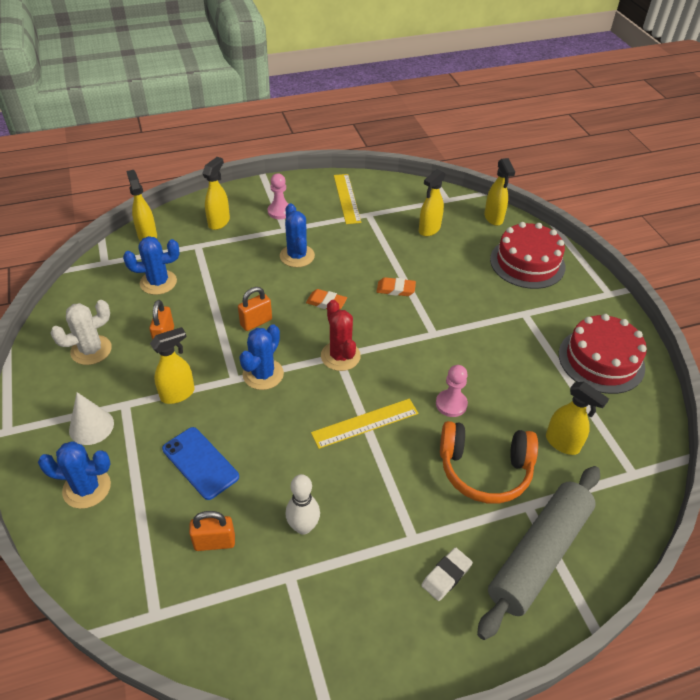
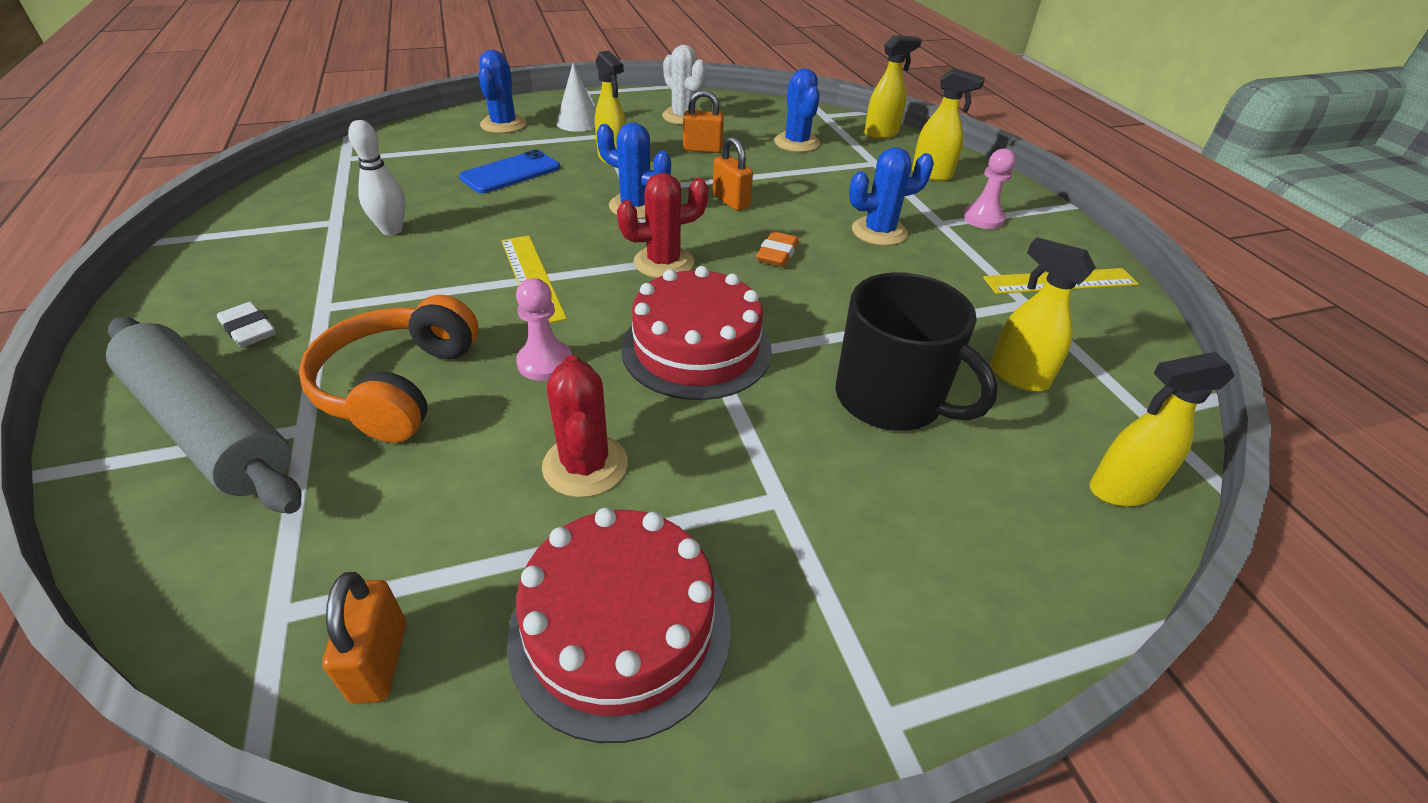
camera: 90 degrees right, 5 degrees down
orange padlock [189,511,235,551] -> orange padlock moved to [322,572,406,704]
orange eraser [376,277,416,296] -> none
red cake [490,222,565,289] -> red cake moved to [621,266,772,400]
yellow spray bottle [546,382,609,455] -> none
none -> red cactus [542,355,628,498]
none -> black mug [835,272,998,431]

